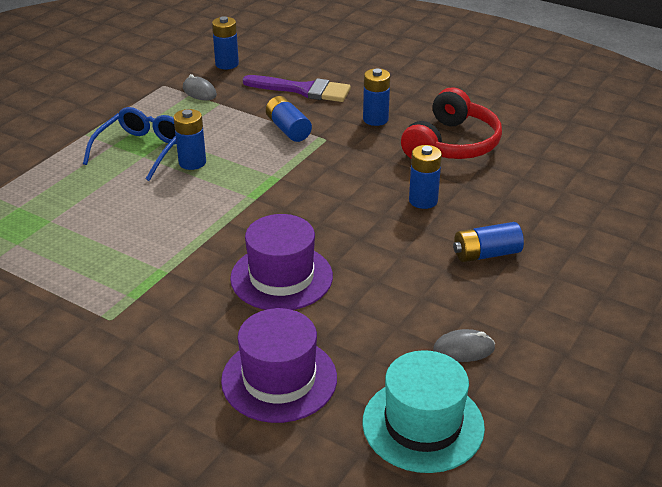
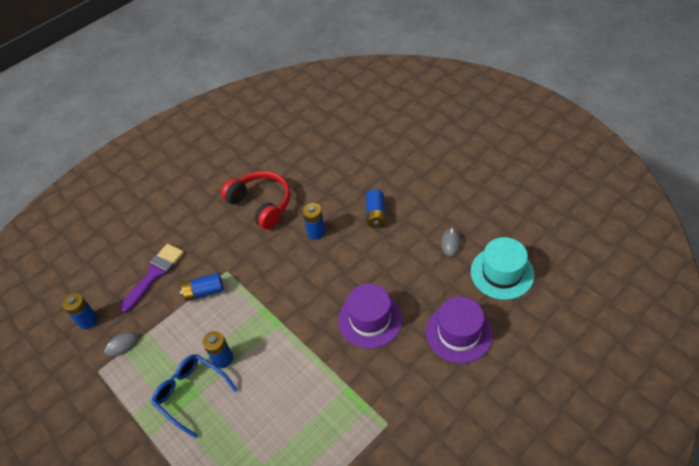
camera: 70 degrees left, 15 degrees up
blue battery [363,69,390,126] -> none

